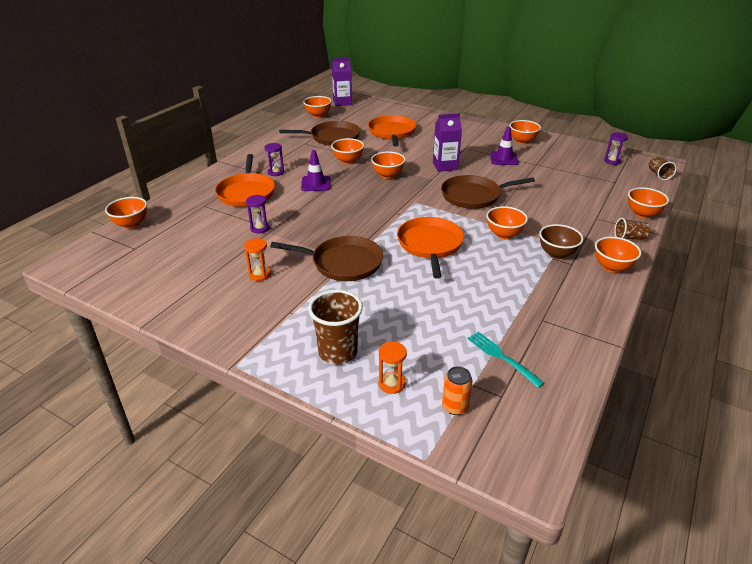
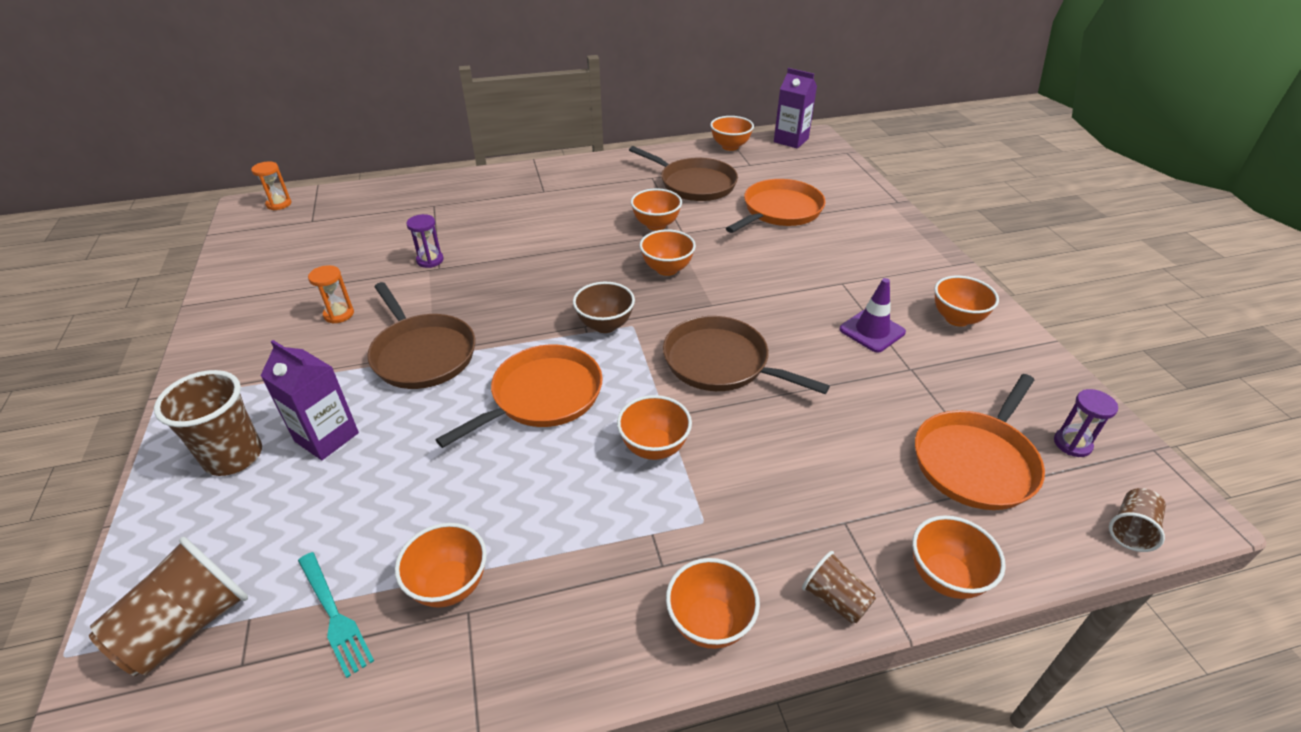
camera: 45 degrees right, 5 degrees up
orange bowl [105,197,147,229] -> orange bowl moved to [395,523,487,608]
orange pan [215,154,275,207] -> orange pan moved to [915,374,1045,510]
purple hourglass [265,143,284,176] -> none
purple traffic cone [301,150,330,191] -> none
orange hourglass [379,342,407,394] -> orange hourglass moved to [251,162,291,210]
purple carton [433,113,462,172] -> purple carton moved to [260,340,359,460]
orange can [442,366,472,415] -> brown cup [89,537,248,676]
turquoise fork [468,332,544,388] -> turquoise fork turned 135 degrees clockwise [298,552,374,678]
brown bowl [539,224,583,259] -> brown bowl moved to [573,282,635,333]

